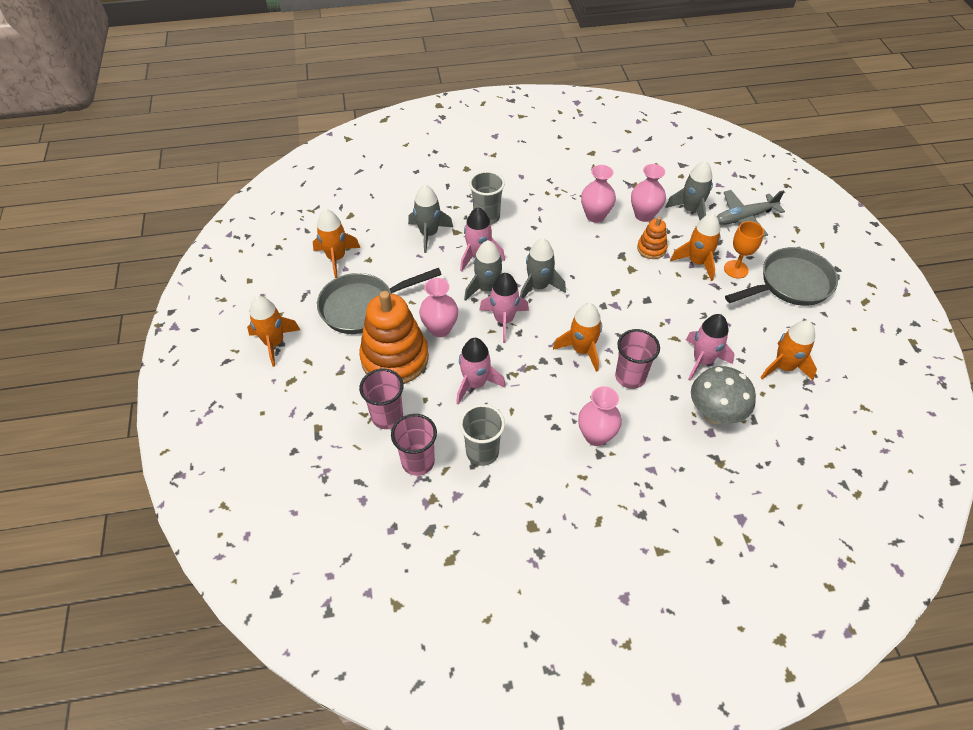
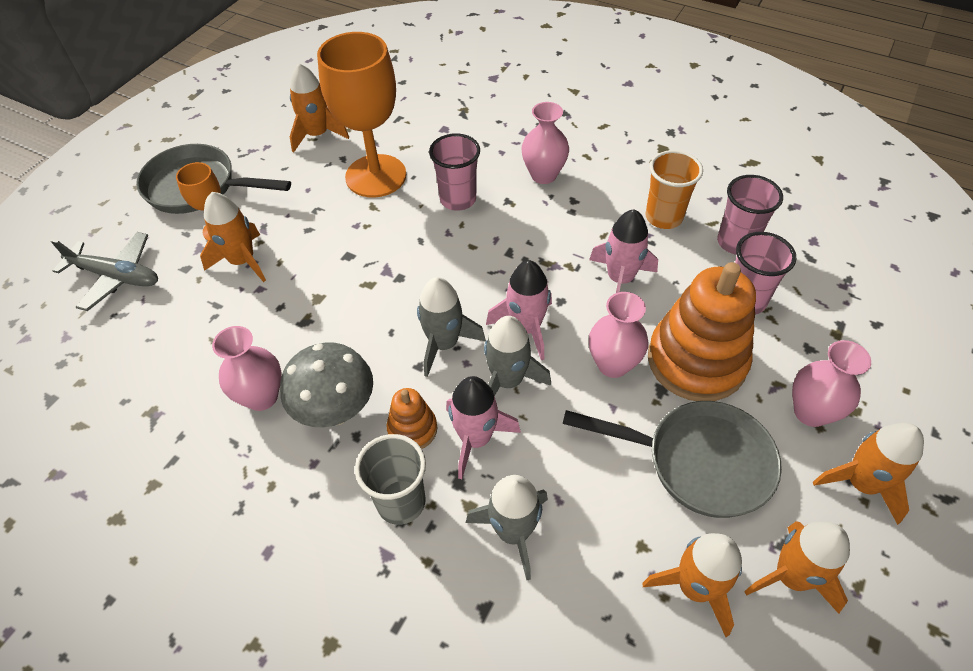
camera: 140 degrees left, 0 degrees up
grey cup [460,404,505,466] -> orange cup [645,150,703,229]
orange rocket [553,303,602,372] -> orange rocket moved to [744,521,850,614]
pink vase [631,164,666,222] -> pink vase moved to [792,340,871,427]
orange stacking toy [637,217,667,259] -> orange stacking toy moved to [387,388,437,449]
grey rocket [666,161,713,220] -> none
pink rocket [686,314,734,381] -> orange goblet [317,32,406,197]
grey mushroom [691,366,756,424] -> grey mushroom moved to [280,342,373,427]

